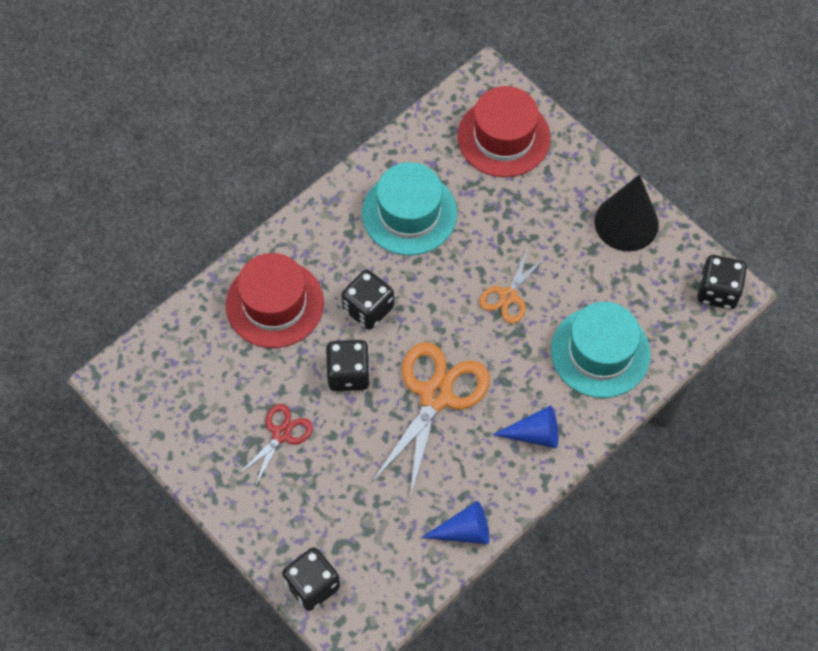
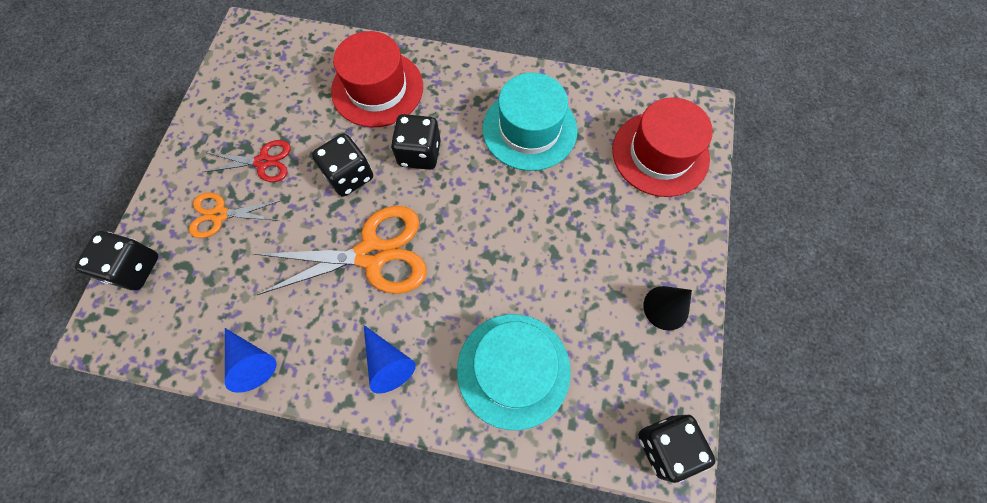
camera: 55 degrees right, 5 degrees up
orange scissors [479,248,546,323] -> orange scissors moved to [189,192,280,238]
black cone [595,175,659,252] -> black cone [643,286,692,331], size x0.62

